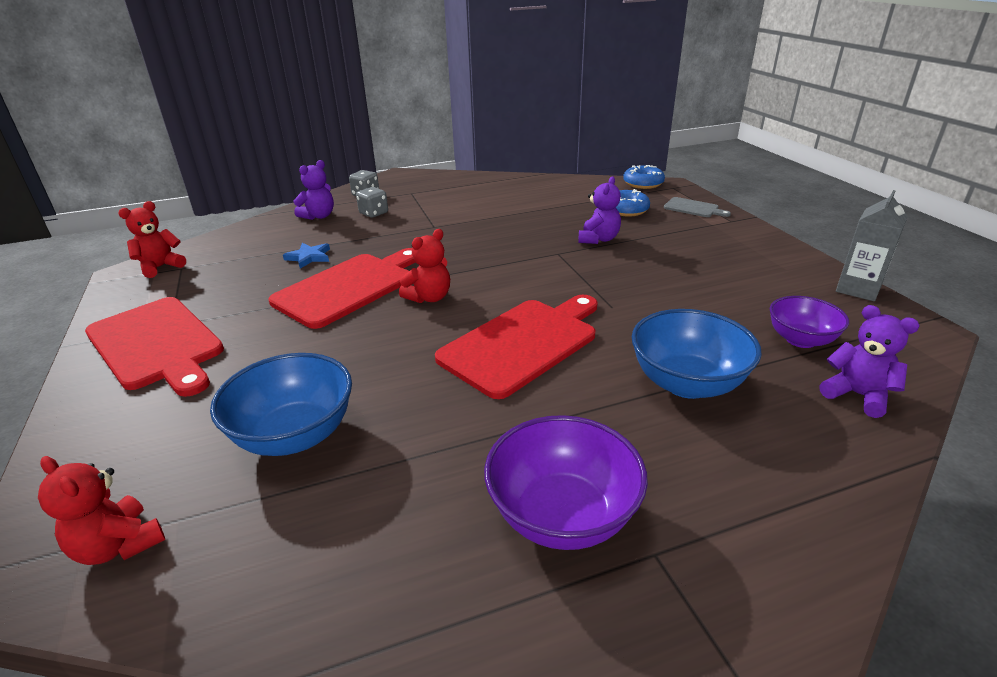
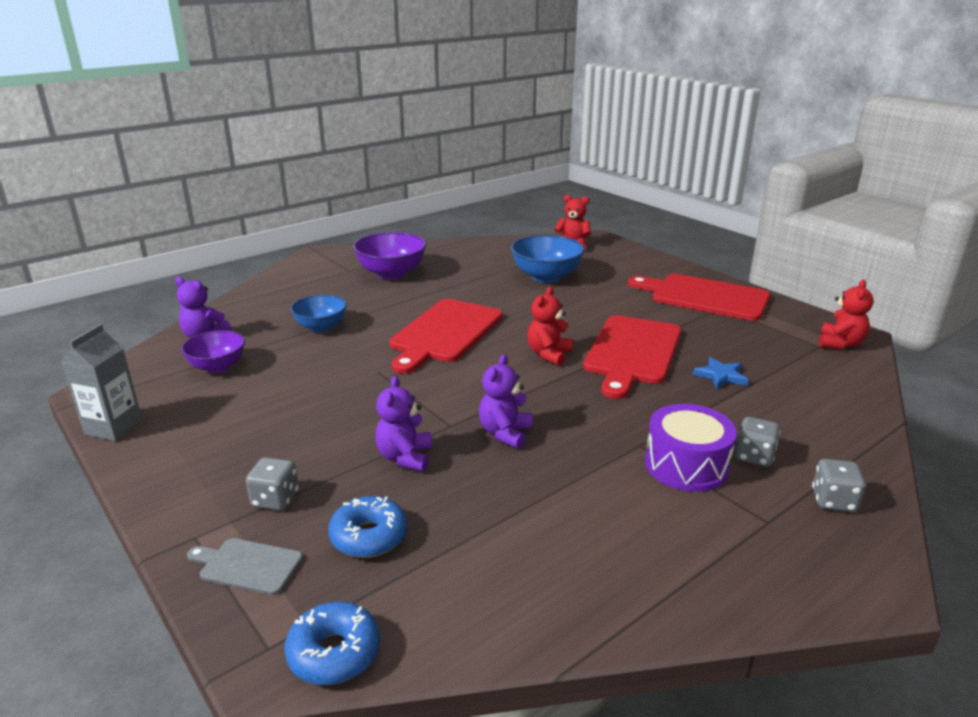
camera: 160 degrees right, 5 degrees down
purple teddy bear [294,160,334,220] -> purple teddy bear moved to [479,354,533,449]
blue bowl [631,309,762,399] -> blue bowl [291,295,347,332], size x0.65
none -> grey dice [246,457,299,511]
none -> purple drum [645,404,737,492]

